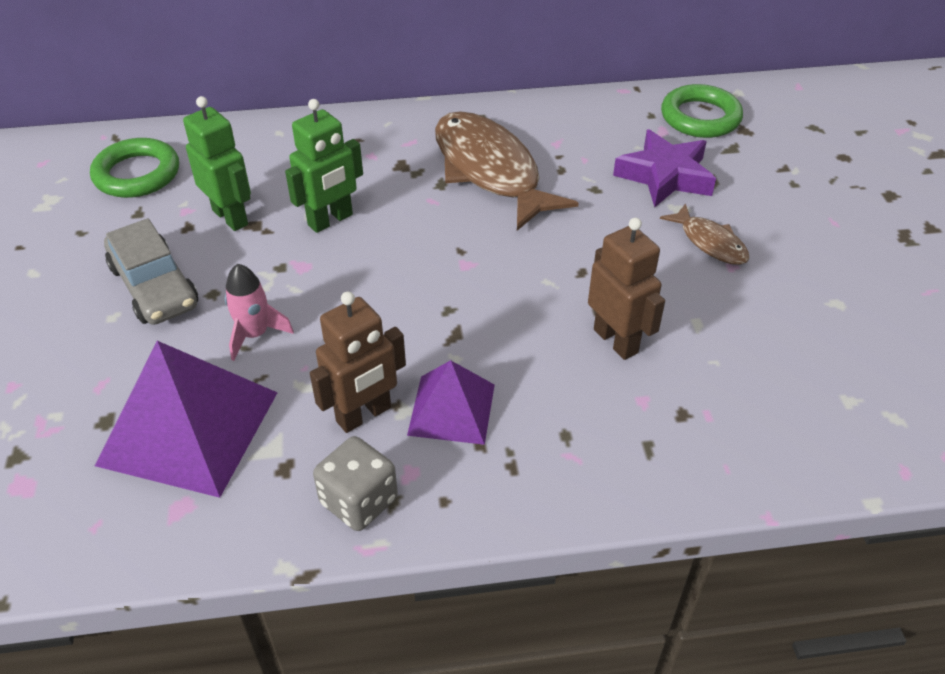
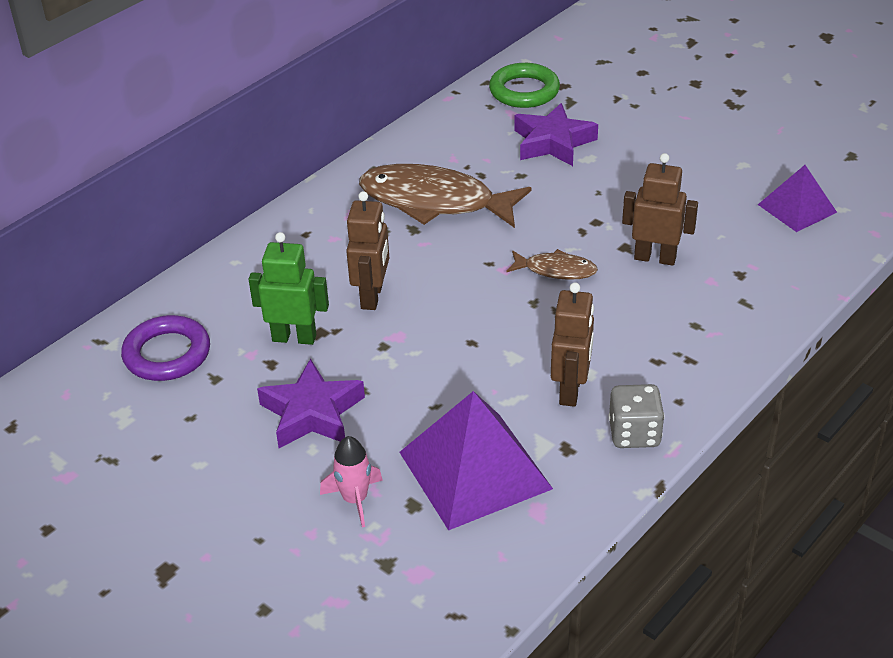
camera: 40 degrees left, 5 degrees down
green ring [90,138,179,198] -> purple ring [121,315,210,381]
grey car [104,218,198,325] -> purple star [257,359,365,448]
pink rocket [225,264,294,361] -> pink rocket moved to [320,436,383,527]
green robot [285,99,363,233] -> brown robot [346,191,389,310]
purple pyramid [407,360,495,445] -> purple pyramid moved to [758,165,837,232]
brown fish [660,203,749,265] -> brown fish moved to [506,249,598,280]

